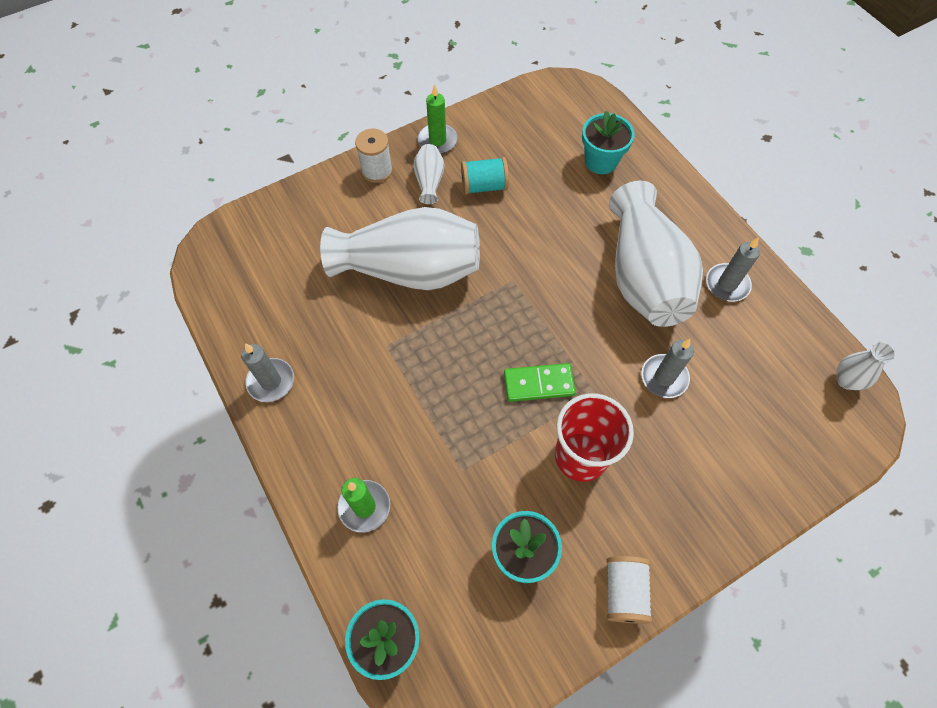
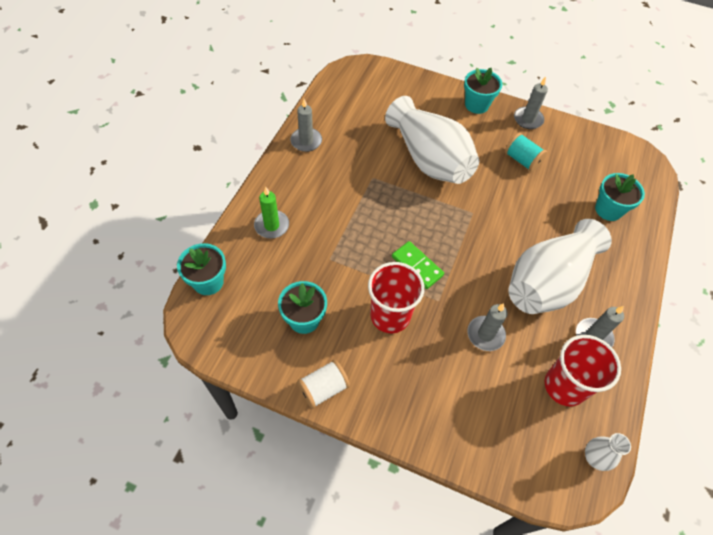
camera: 50 degrees right, 5 degrees down
white spool [355,128,393,183] -> turquoise flower pot [464,68,502,114]
white vase [413,144,444,204] -> none
green candle [418,84,458,154] -> grey candle [514,77,548,129]
none -> red cup [545,335,621,407]

